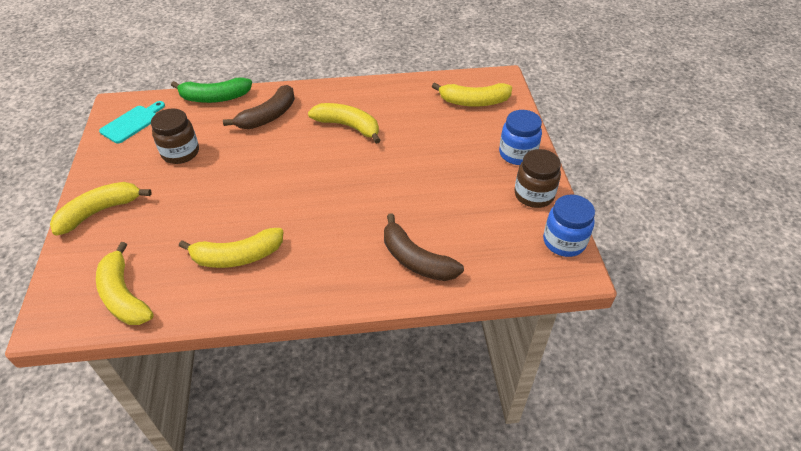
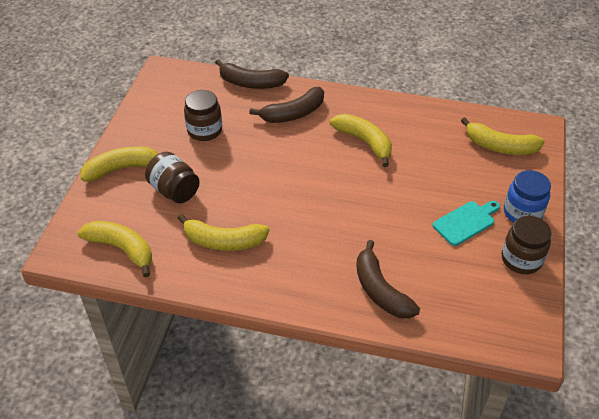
camera: 20 degrees right, 0 degrees up
yellow banana [96,242,154,325] -> yellow banana turned 135 degrees clockwise [77,221,152,277]
turquoise cutting board [99,101,165,144] -> turquoise cutting board moved to [433,201,500,246]
green banana [171,77,252,103] -> brown banana [215,59,289,89]
blue jar [543,195,595,257] -> none
none -> brown jar [145,152,200,203]

